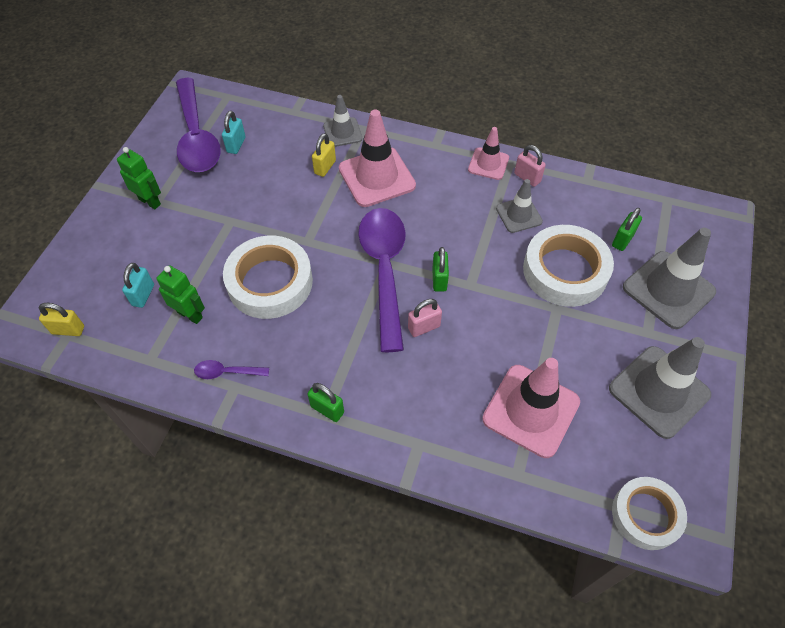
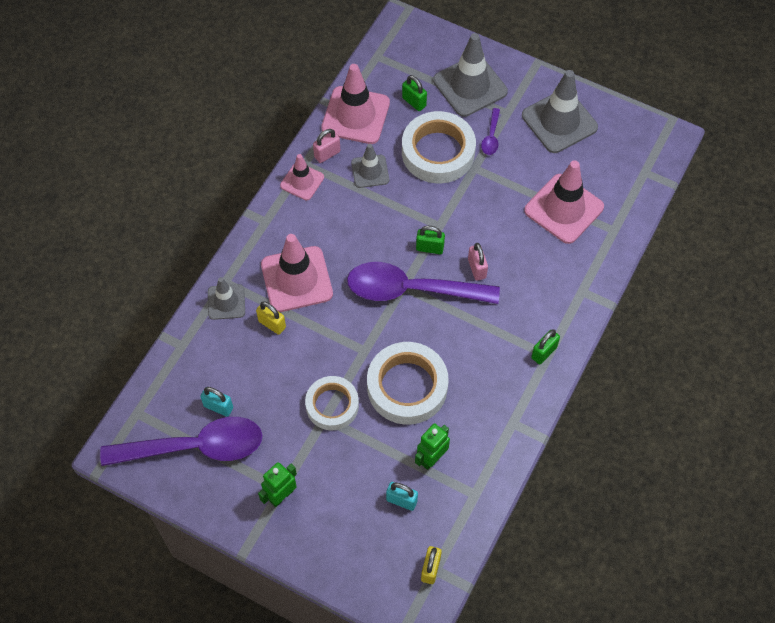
camera: 80 degrees left, 5 degrees up
purple spoon [194,360,269,379] -> purple spoon moved to [481,108,500,155]
white tape [612,477,687,550] -> white tape moved to [305,376,359,430]
none -> pink traffic cone [321,64,390,144]

